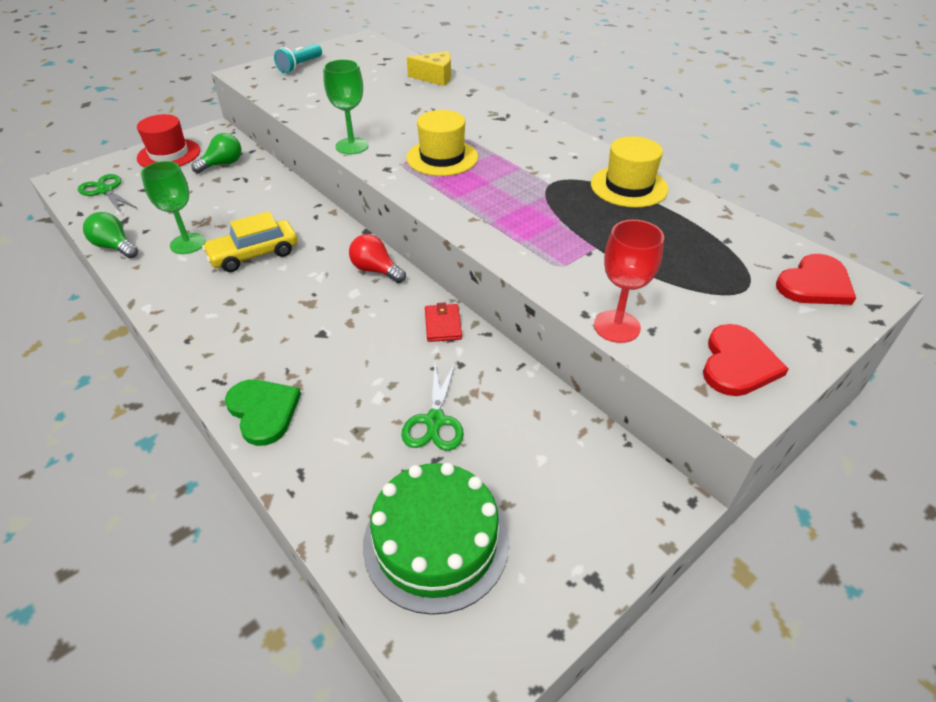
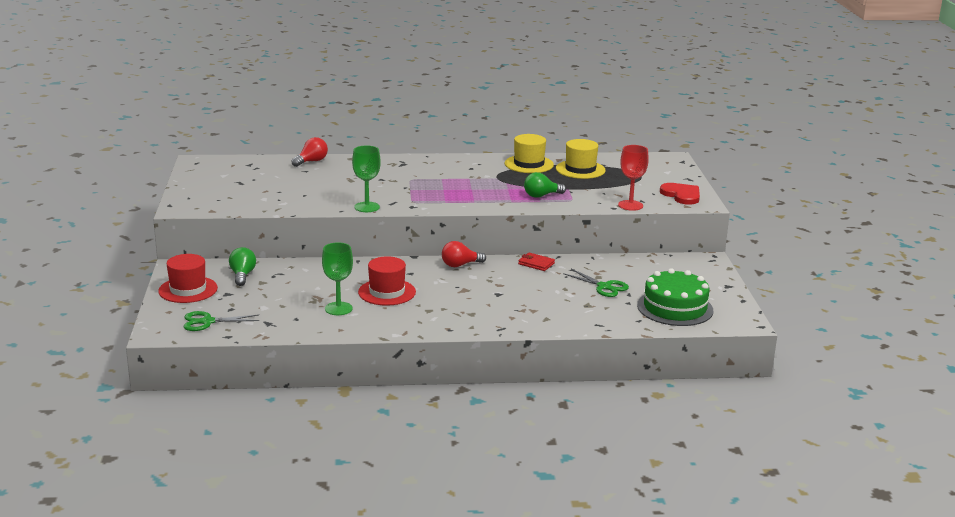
camera: 55 degrees left, 20 degrees down
green light bulb [83,212,138,258] -> green light bulb moved to [524,172,566,198]
yellow car [202,211,298,272] -> red hat [358,256,416,306]
green heart [225,379,301,446] -> none
turquoise flashlight [274,44,322,73] -> none
yellow hat [406,110,478,176] -> yellow hat moved to [556,139,606,179]
yellow cheese [407,51,451,86] -> red light bulb [292,137,328,167]
red heart [776,254,856,305] -> none

